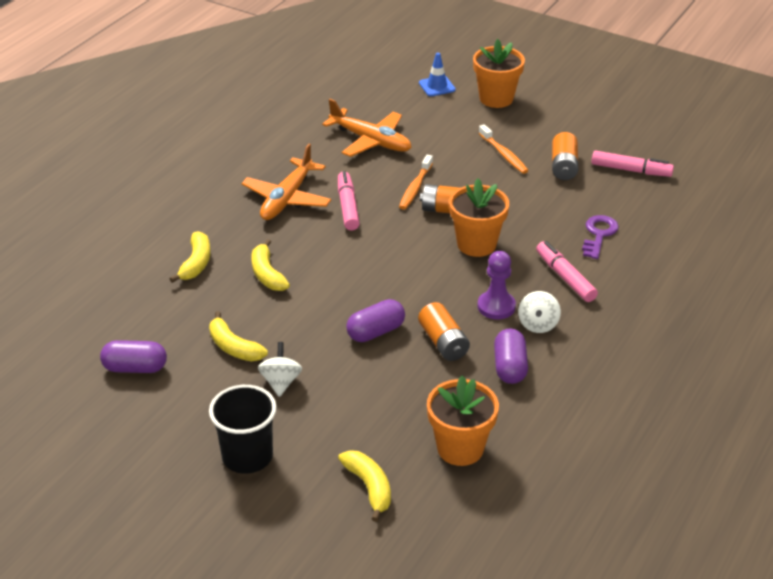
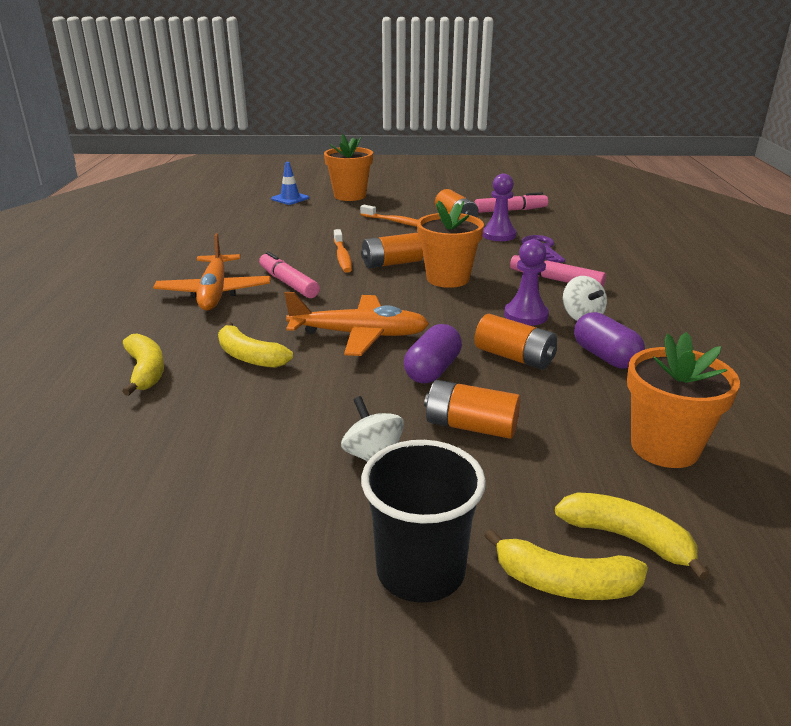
camera: 30 degrees left, 10 degrees down
purple capsule [100,340,167,373] -> none
yellow banana [209,311,268,361] -> yellow banana moved to [484,529,648,600]
orange plane [322,99,412,157] -> orange plane moved to [284,292,429,356]
none -> orange battery [424,380,521,439]
none -> purple pawn [482,174,517,241]

